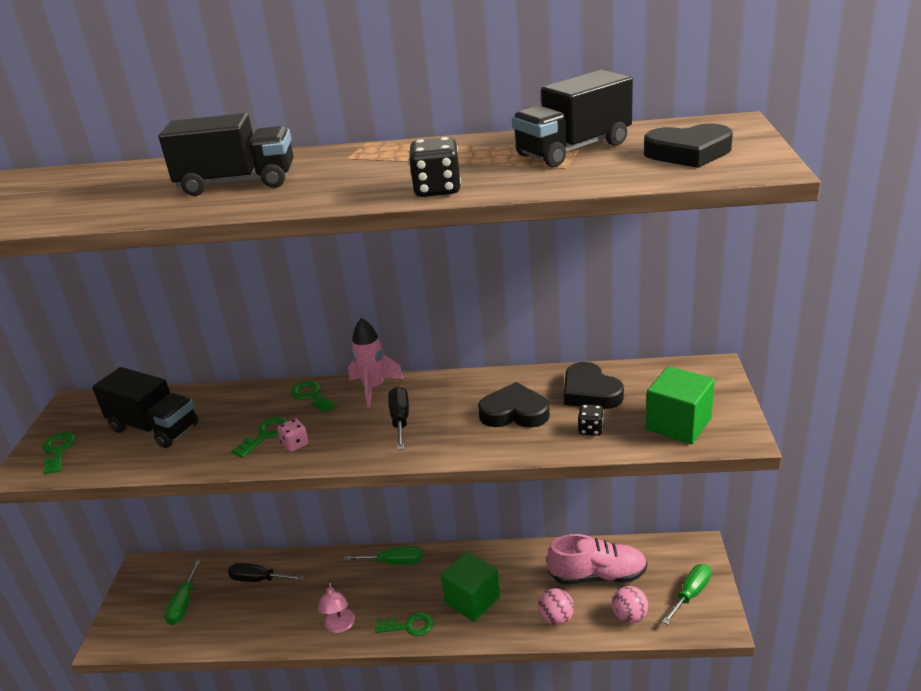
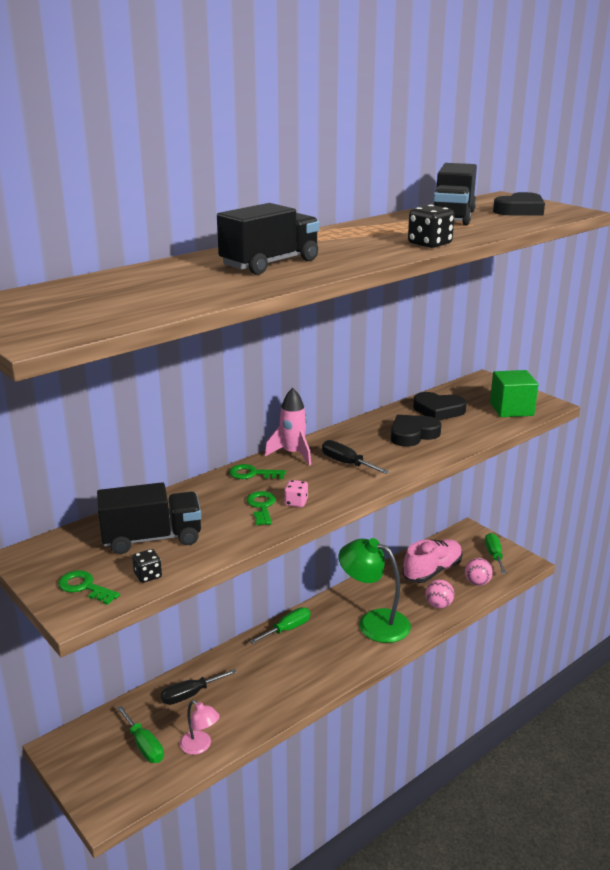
camera: 45 degrees left, 5 degrees down
pink lamp [318,582,355,633] -> pink lamp moved to [180,700,220,755]
green key [375,612,433,636] -> none
green cube [441,551,500,622] -> green lamp [338,538,411,643]
black dice [578,404,604,436] -> black dice moved to [132,549,162,583]

